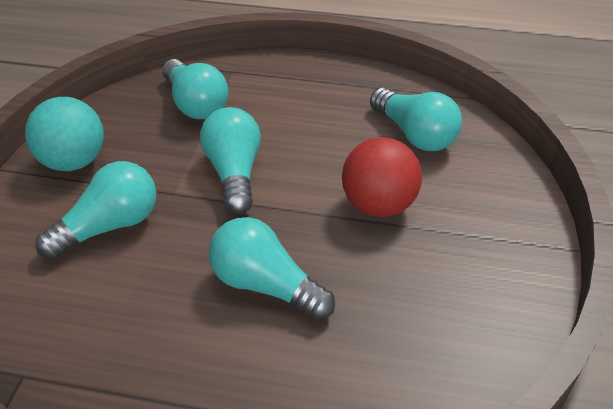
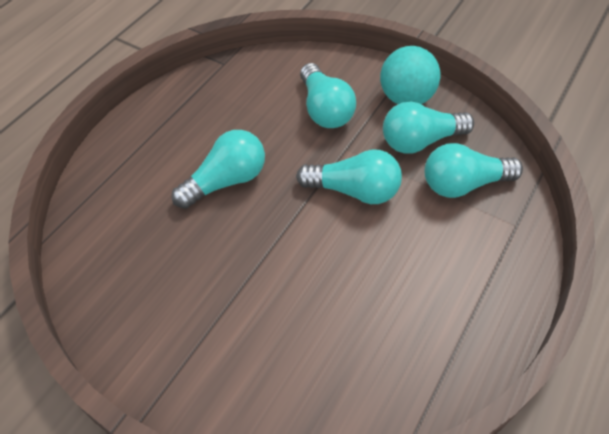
camera: 110 degrees right, 10 degrees up
red ball [342,137,422,217] -> none
turquoise light bulb [370,88,462,151] -> turquoise light bulb moved to [383,101,474,154]

